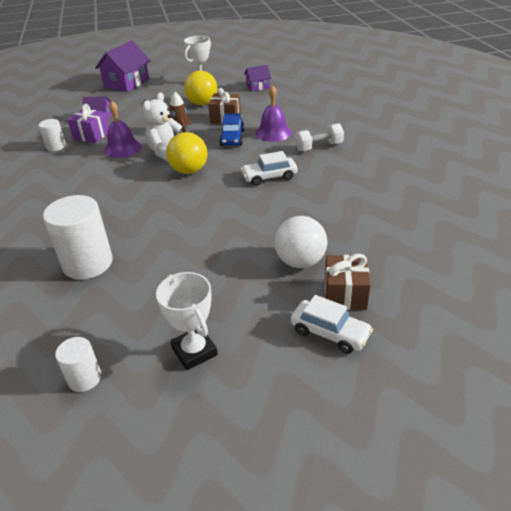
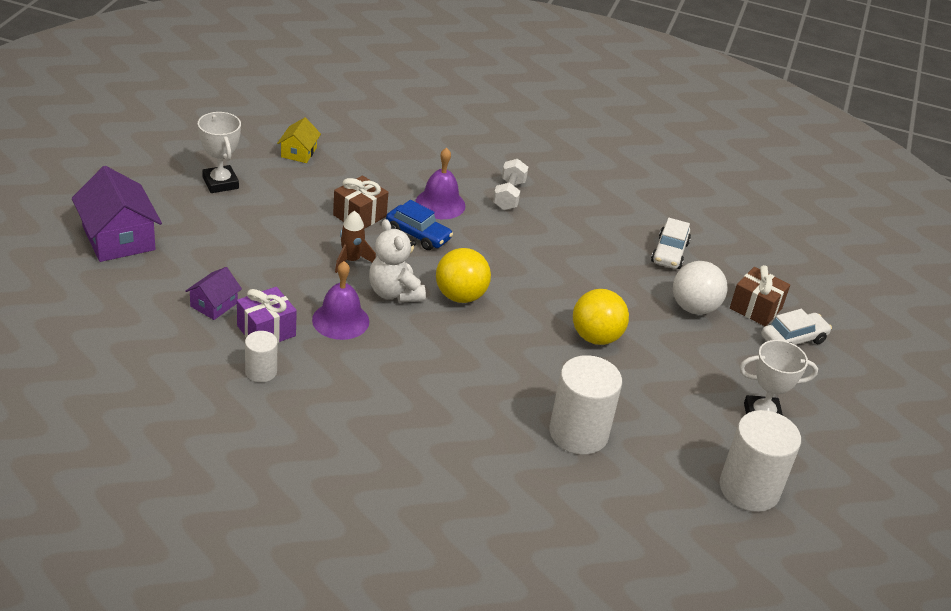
camera: 65 degrees left, 0 degrees up
white cylinder [55,337,101,392] -> white cylinder [720,410,801,512], size x1.88
yellow ball [184,71,217,105] -> yellow ball moved to [573,289,629,345]
white car [241,151,297,186] -> white car moved to [651,218,691,269]
purple house [244,65,271,91] -> yellow house [277,117,321,163]

